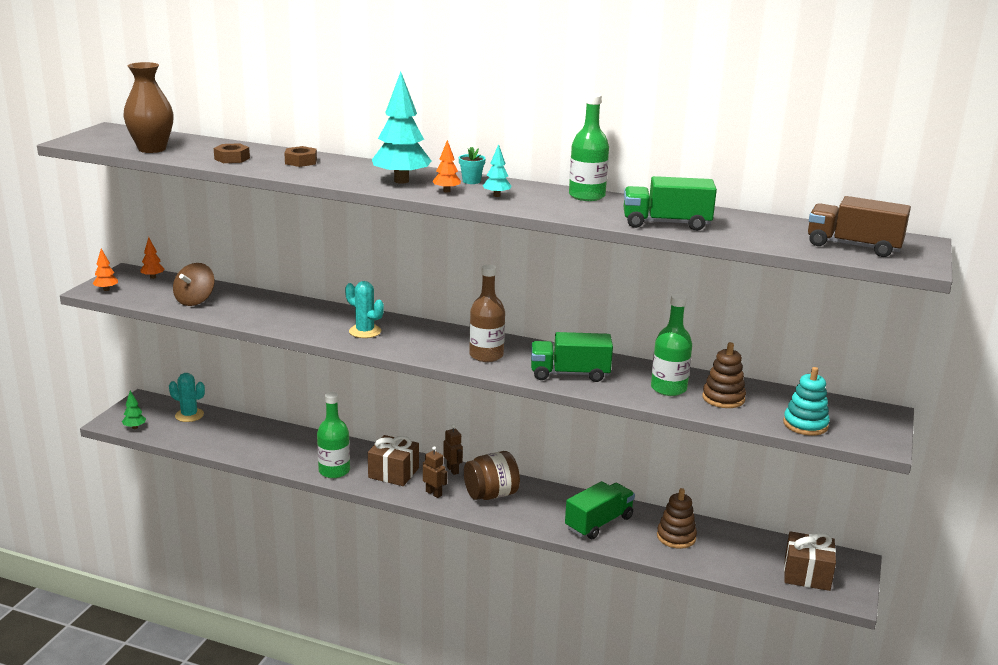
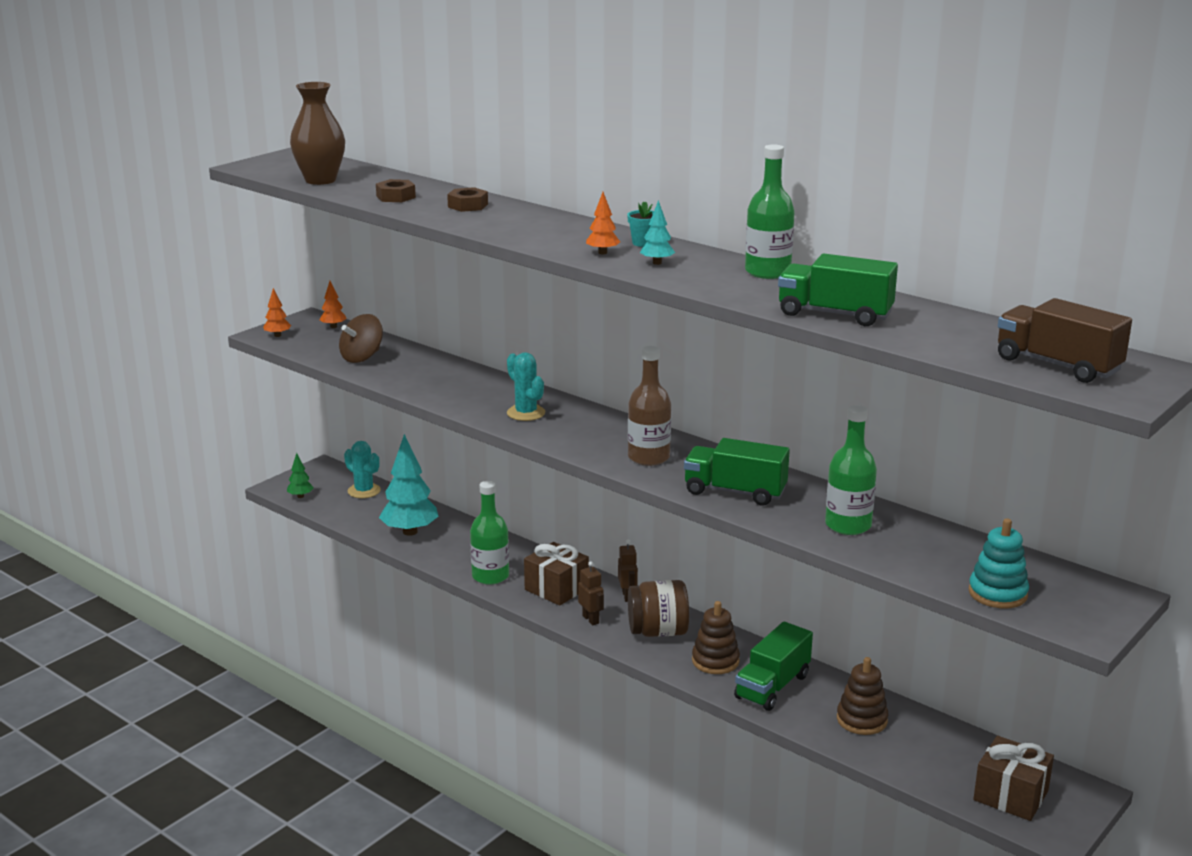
camera: 20 degrees right, 0 degrees up
turquoise tree [372,72,431,184] -> turquoise tree moved to [379,434,438,536]
green truck [565,481,635,539] -> green truck turned 150 degrees clockwise [734,622,813,711]
brown stacking toy [702,342,746,408] -> brown stacking toy moved to [692,601,740,674]

